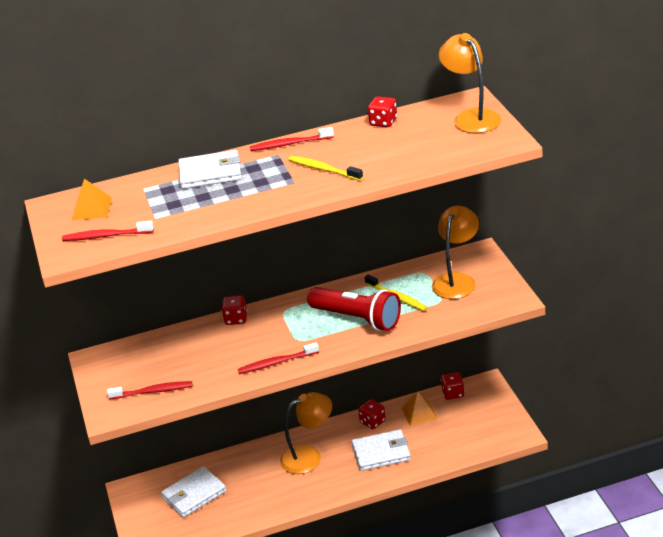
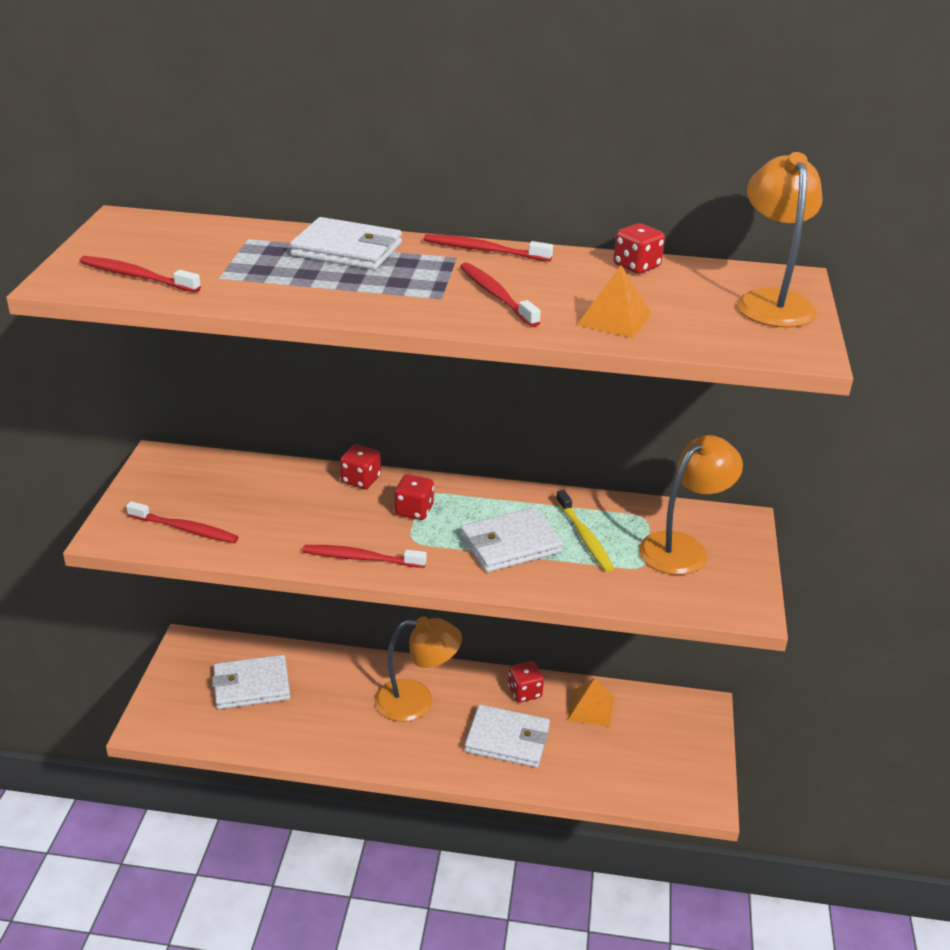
camera: 20 degrees right, 0 degrees up
orange pyramid [72,179,112,220] -> orange pyramid moved to [577,266,652,338]
yellow toothbrush [288,156,363,181] -> red toothbrush [460,263,541,327]
red flashlight [307,287,401,331] -> white wallet [460,507,563,572]
red dice [441,372,464,400] -> red dice moved to [394,474,434,520]

